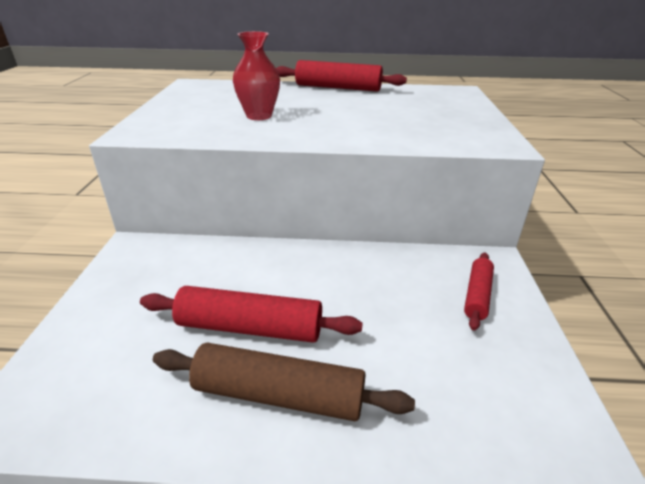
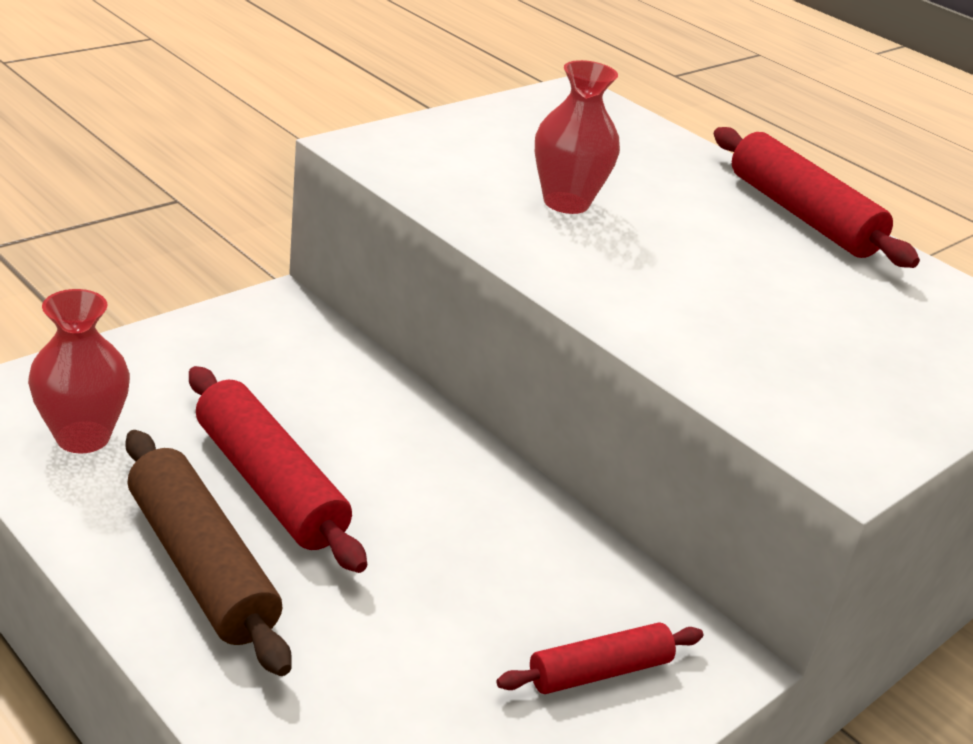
camera: 40 degrees right, 0 degrees up
none -> red vase [28,289,130,454]

